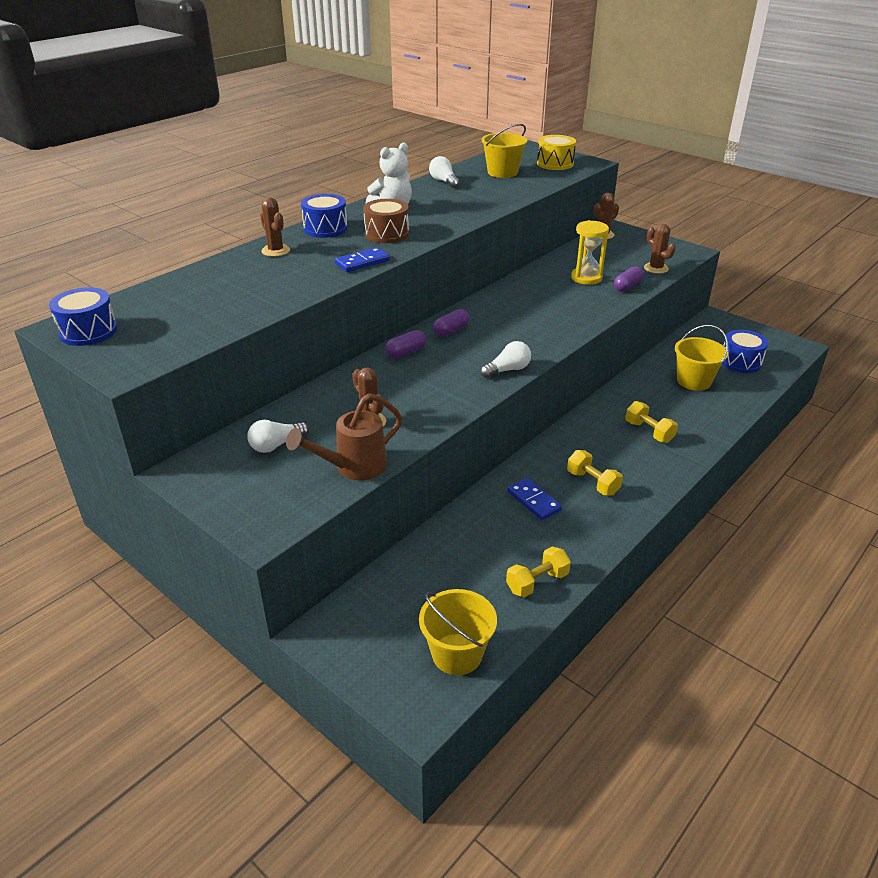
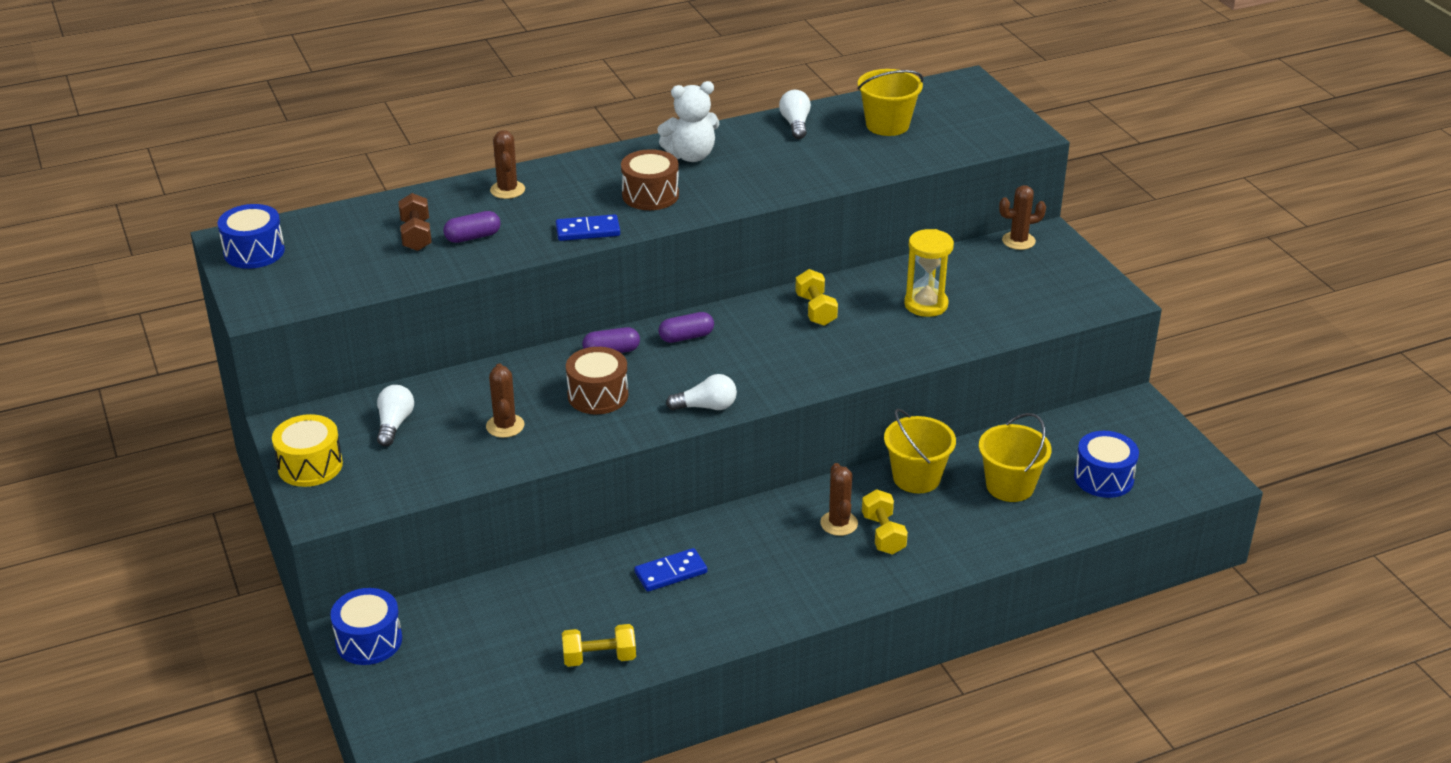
camera: 25 degrees right, 0 degrees up
white light bulb [247,420,309,453] -> white light bulb turned 105 degrees clockwise [377,385,414,446]
brown watering can [286,393,402,480] -> none
blue drum [301,194,348,238] -> blue drum moved to [330,588,402,665]
yellow bucket [419,589,497,675] -> yellow bucket moved to [884,409,956,493]
blue domino [507,478,562,520] -> blue domino turned 75 degrees clockwise [634,548,707,592]
yellow drum [537,135,576,170] -> yellow drum moved to [272,414,343,487]
yellow dumbbell [567,450,623,496] -> yellow dumbbell moved to [795,269,838,326]
purple capsule [614,266,643,292] -> purple capsule moved to [443,211,501,243]
brown cactus [644,224,676,274] -> brown cactus moved to [820,463,858,536]
none -> brown dumbbell [398,193,432,251]
none -> brown drum [566,347,628,414]

